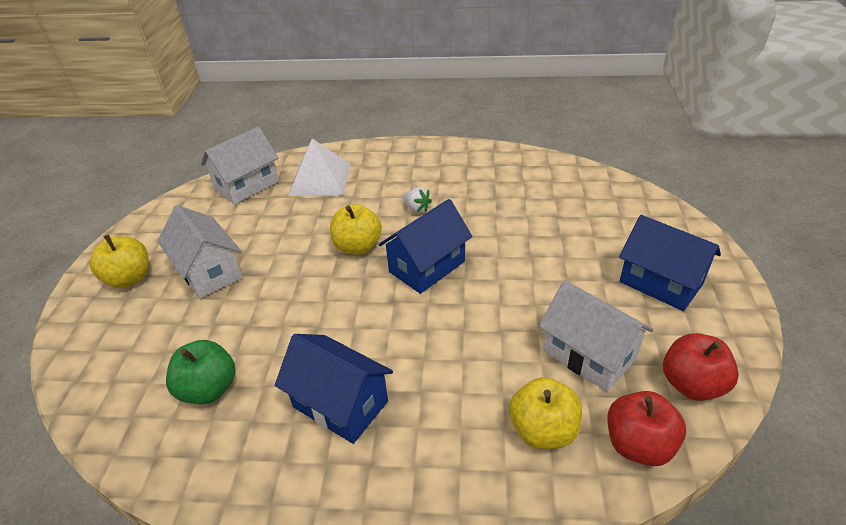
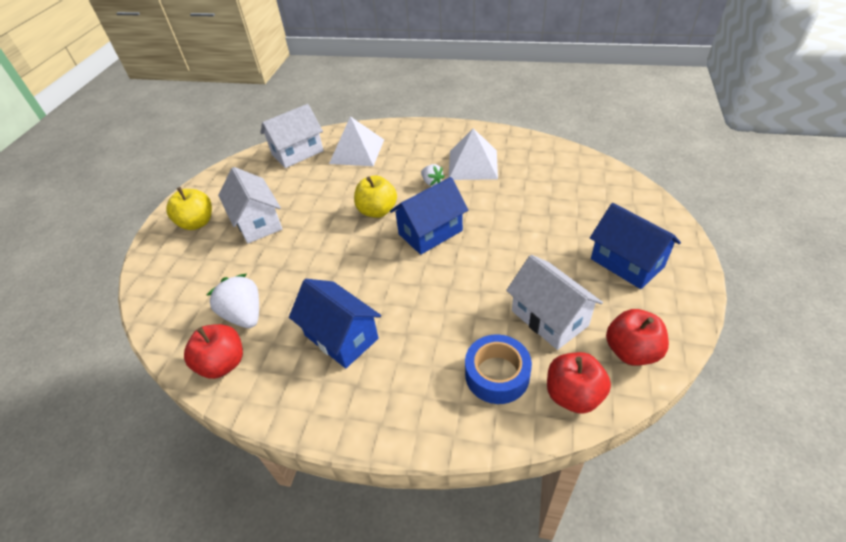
camera: 10 degrees right, 5 degrees up
green apple [166,340,236,404] -> white strawberry [207,274,259,328]
yellow apple [509,377,582,449] -> blue tape [465,334,532,404]
none -> red apple [184,324,243,379]
none -> white pyramid [448,128,498,180]

